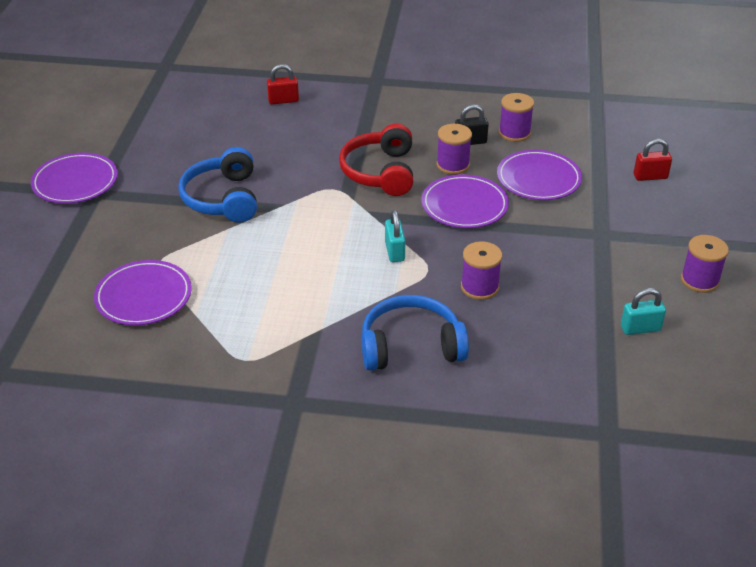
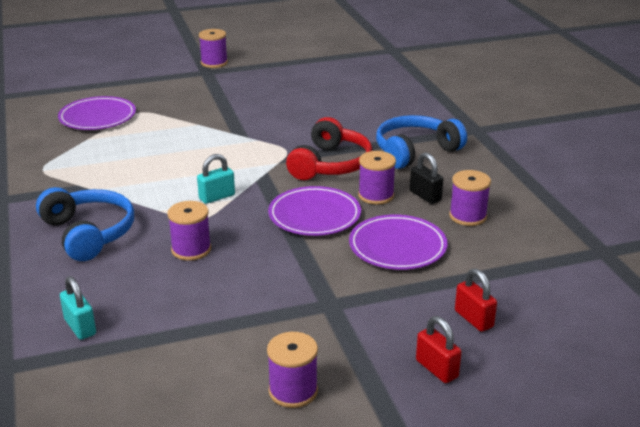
camera: 65 degrees right, 10 degrees down
purple plate [31,153,118,204] -> purple spool [199,29,228,68]
blue headphones [178,147,257,222] -> blue headphones moved to [376,115,467,169]
red padlock [267,64,299,104] -> red padlock moved to [416,316,462,383]
red headphones [339,123,413,196] -> red headphones turned 135 degrees clockwise [286,117,372,180]
turquoise padlock [621,288,666,335] -> turquoise padlock moved to [60,276,96,340]

